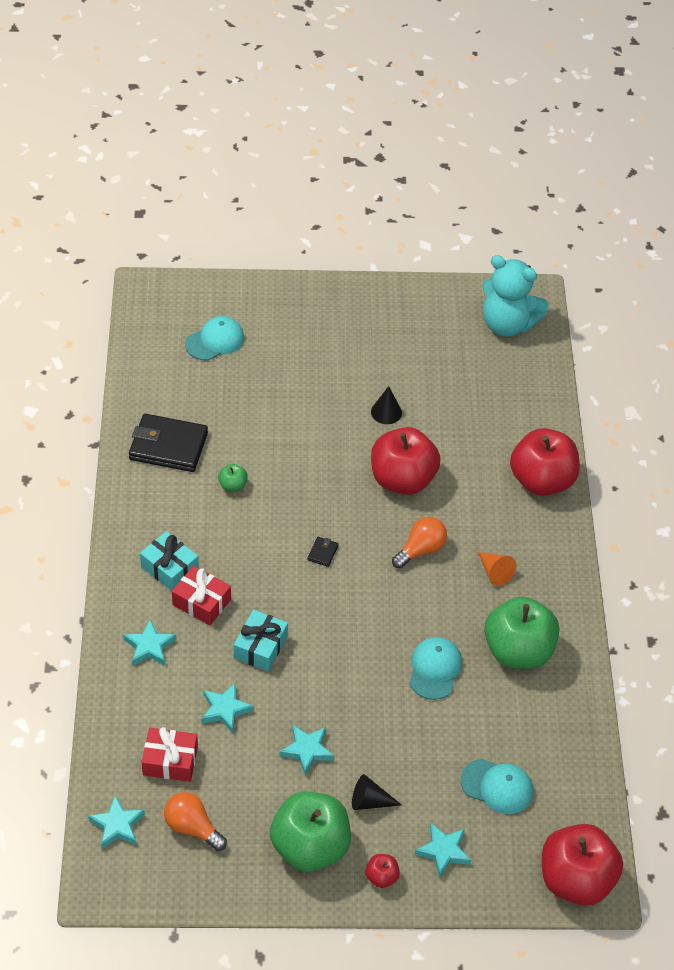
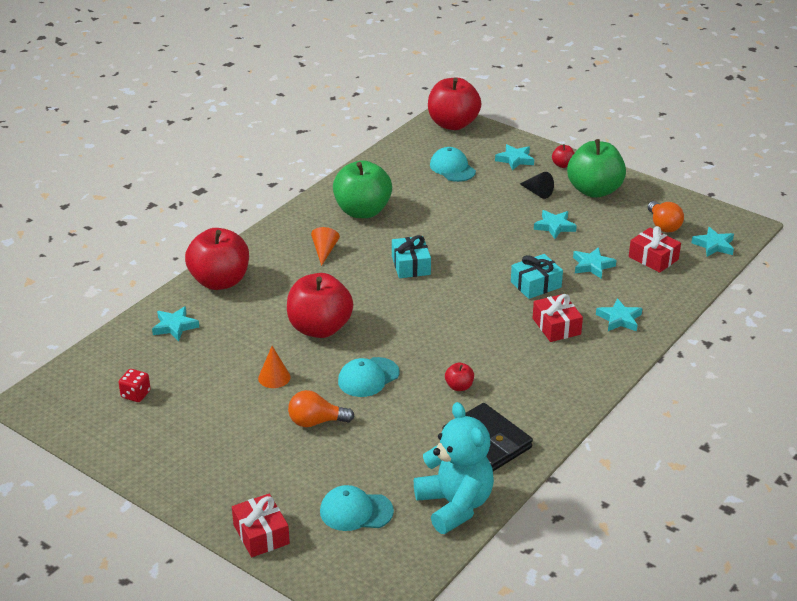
camera: 140 degrees left, 15 degrees down
turquoise gift [140,531,199,591] -> turquoise gift moved to [392,235,431,278]
green apple [218,464,248,492] -> red apple [445,363,474,391]
black wallet [307,537,339,567] -> none
black cone [371,386,402,424] -> orange cone [258,346,290,388]
orange light bulb [392,517,447,569] -> orange light bulb moved to [288,390,355,427]
turquoise cap [409,637,462,700] -> turquoise cap moved to [338,357,399,397]
turquoise teddy bear [482,255,549,337] -> turquoise teddy bear moved to [414,402,494,534]
none -> red dice [118,369,151,402]
none -> turquoise star [152,306,199,341]
none -> red gift [232,494,290,557]

